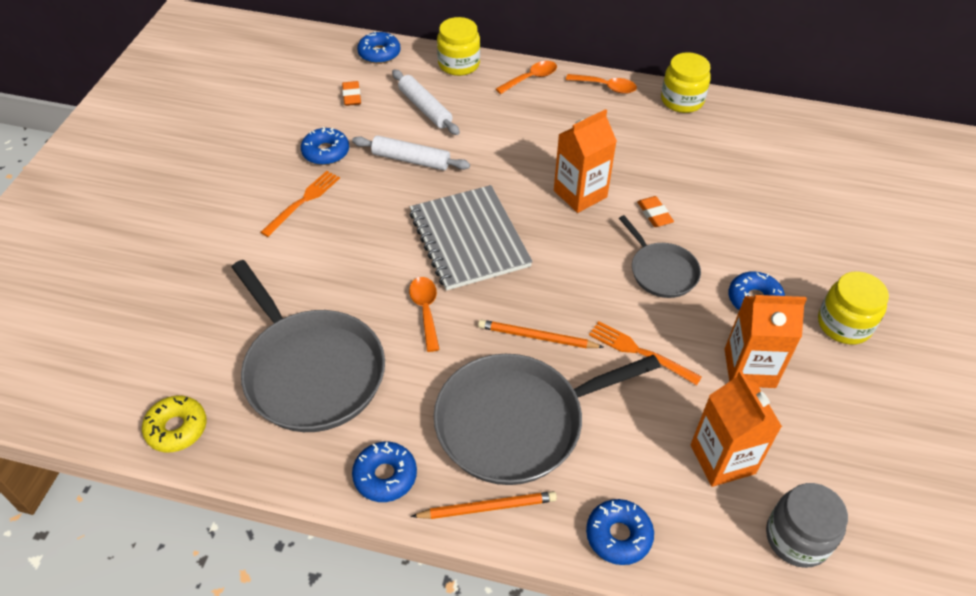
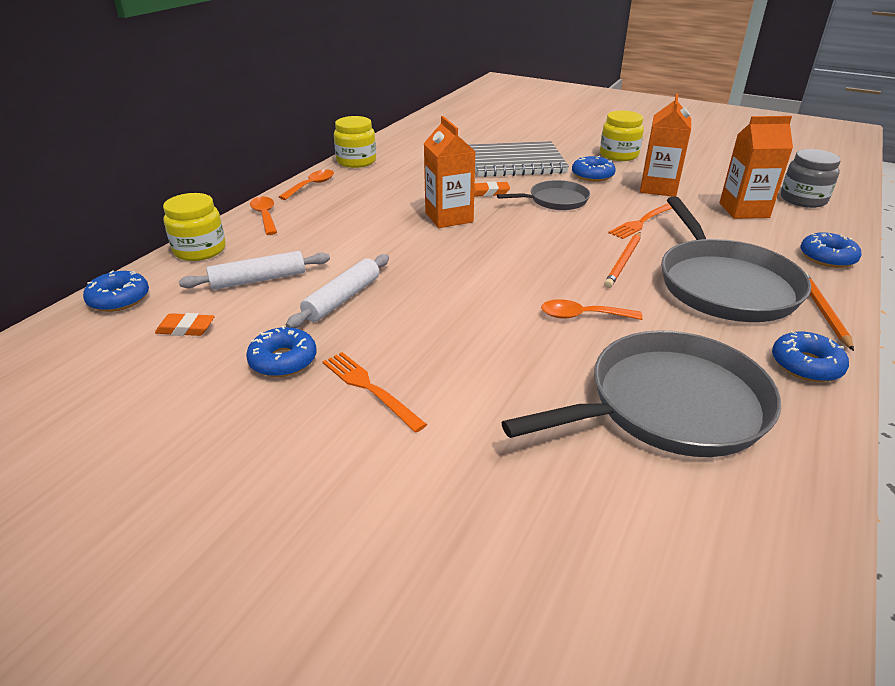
camera: 75 degrees left, 15 degrees down
yellow donut [142,396,207,452] -> none
grey notebook [409,185,533,291] -> grey notebook moved to [469,141,569,177]

